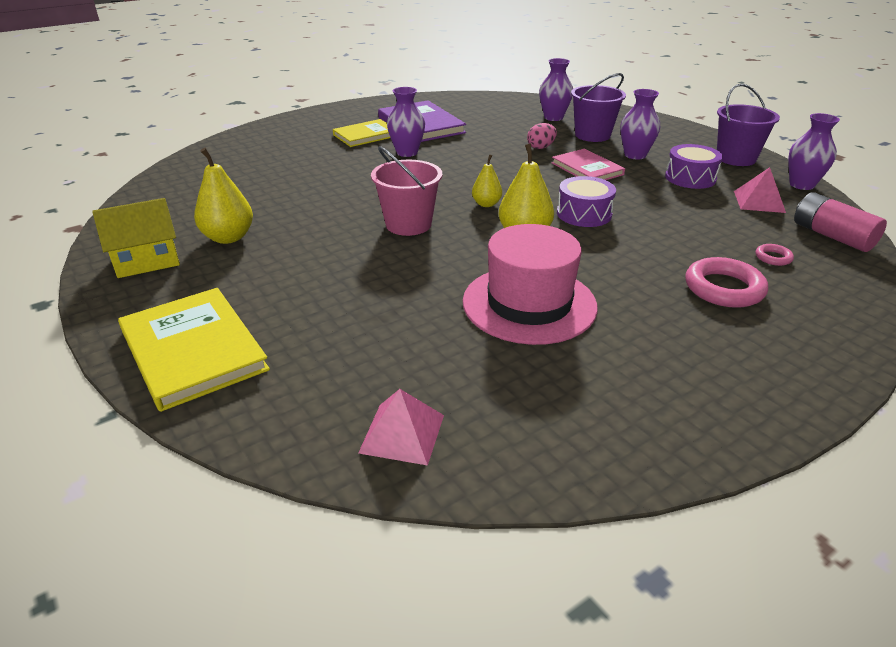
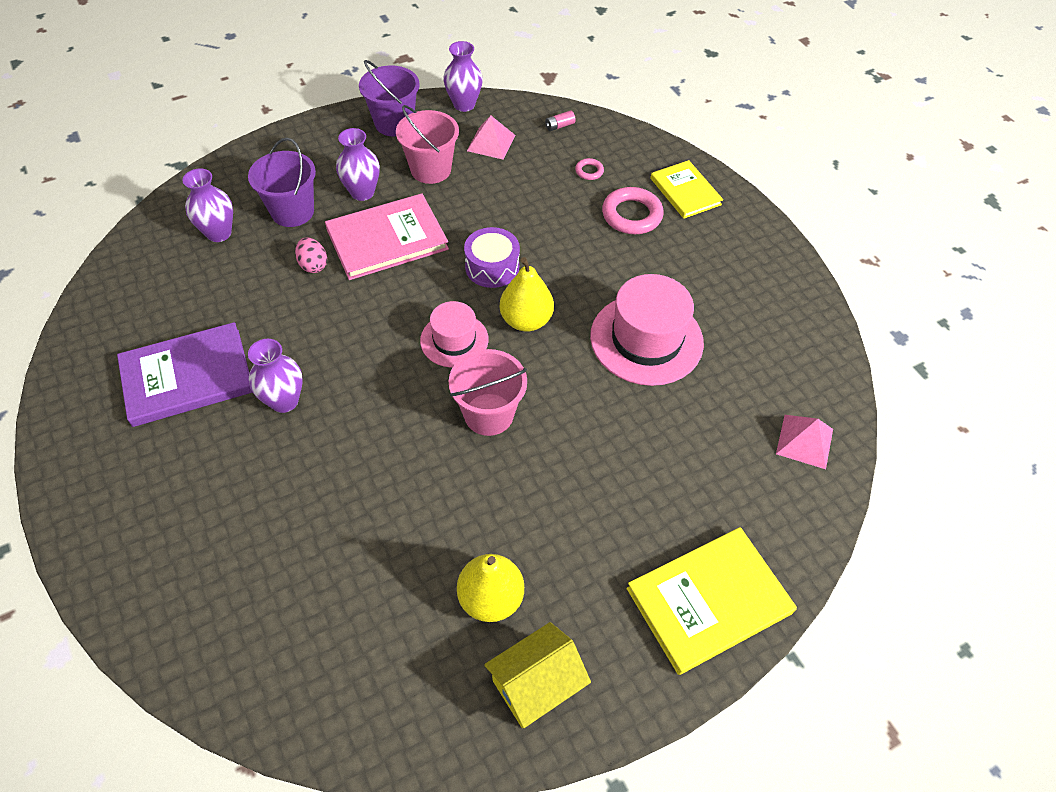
camera: 85 degrees left, 20 degrees up
yellow house [92,198,180,278] -> yellow house turned 75 degrees clockwise [484,622,591,728]
yellow book [333,119,390,147] -> yellow book moved to [650,160,723,219]
yellow pear [472,154,502,207] -> pink hat [420,301,489,368]
pink book [552,149,625,180] -> pink book [325,193,449,280], size x1.55
purple drum [665,144,723,189] -> pink bucket [396,105,459,184]
pink battery [794,192,887,252] -> pink battery [545,110,576,131], size x0.47

